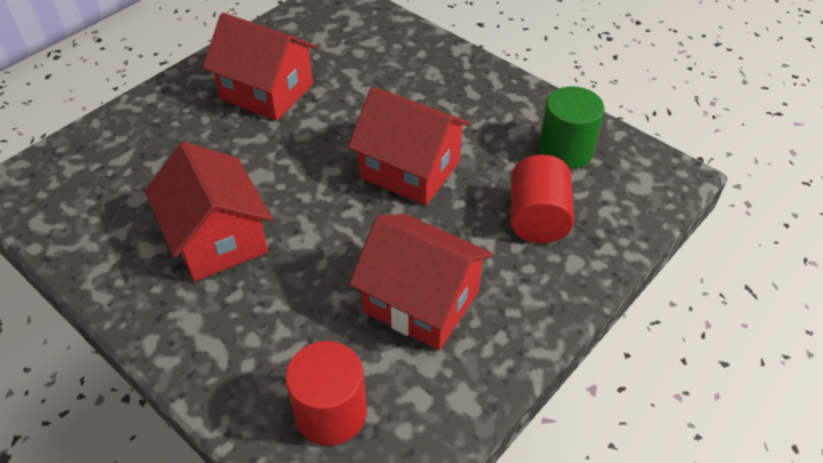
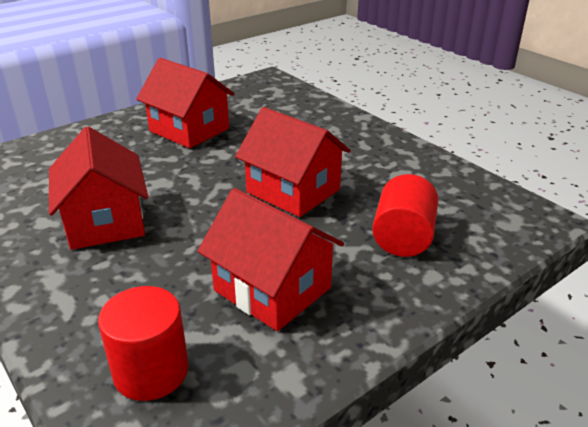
camera: 10 degrees right, 15 degrees down
green cylinder [539,86,605,169] -> none

